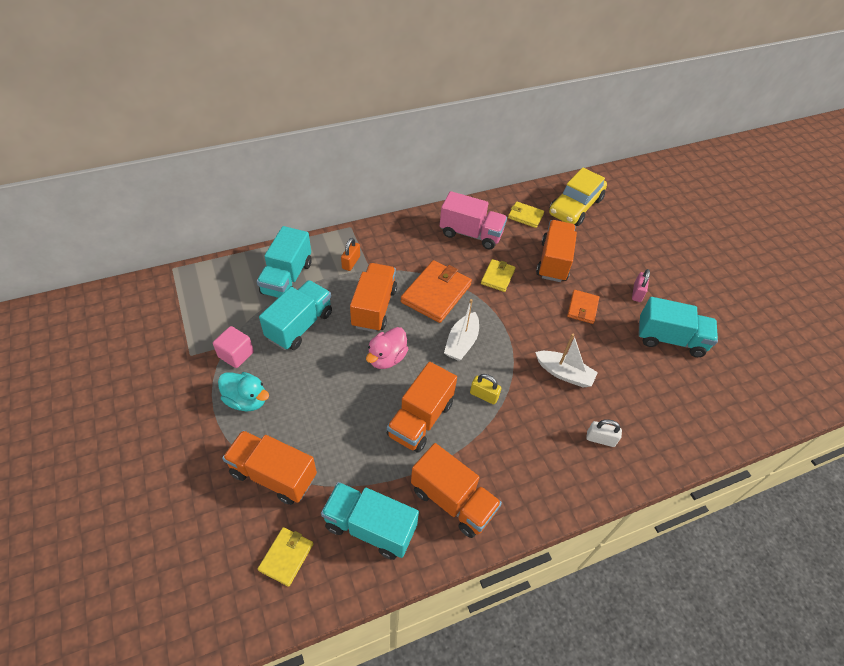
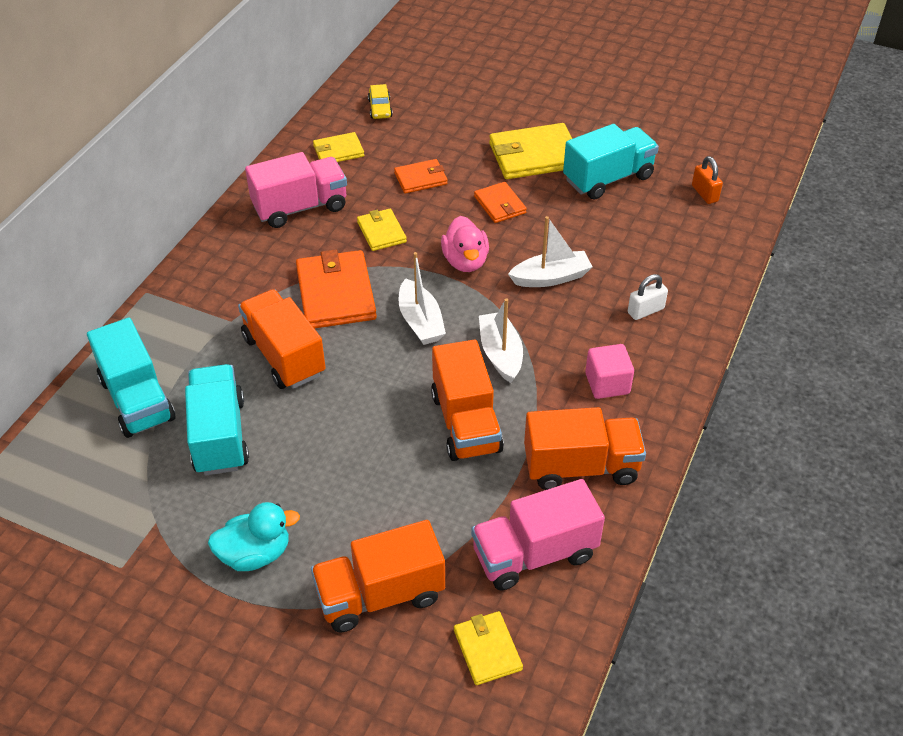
camera: 40 degrees left, 5 degrees down
pink cube [213,326,254,368] -> pink cube moved to [585,344,634,399]
turquoise truck [321,482,419,560] -> pink truck [471,479,605,590]
orange padlock [341,238,360,271] -> orange padlock moved to [692,156,723,204]
pink duck [366,327,408,369] -> pink duck moved to [441,216,489,272]
yellow padlock [470,374,501,404] -> white boat [479,298,523,383]
orange truck [536,220,577,282] -> orange wallet [394,159,447,194]
yellow car [549,168,607,226] -> yellow car [368,84,393,119], size x0.45
pink padlock [632,269,650,302] -> yellow wallet [489,123,572,179]

